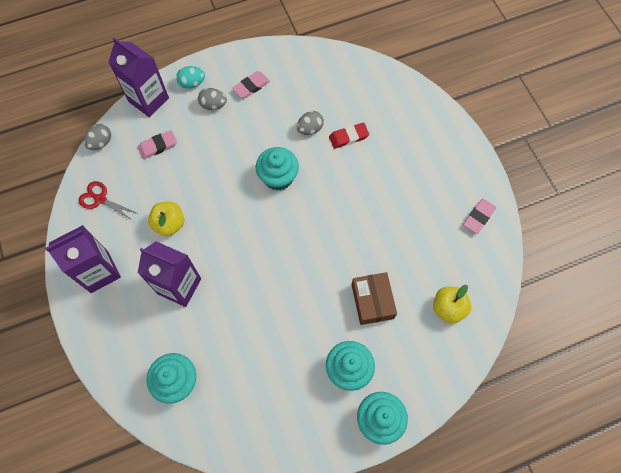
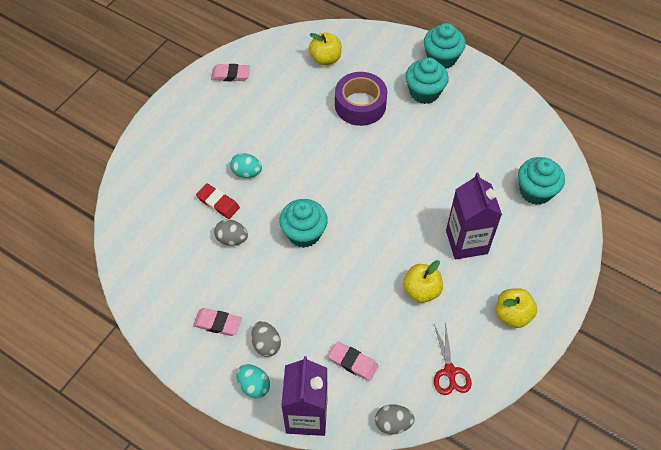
camera: 125 degrees left, 10 degrees down
purple carton [45,225,121,293] -> yellow apple [496,288,537,328]
brown box [352,272,397,325] -> purple tape [335,72,387,126]
none -> turquoise egg [230,153,262,178]

